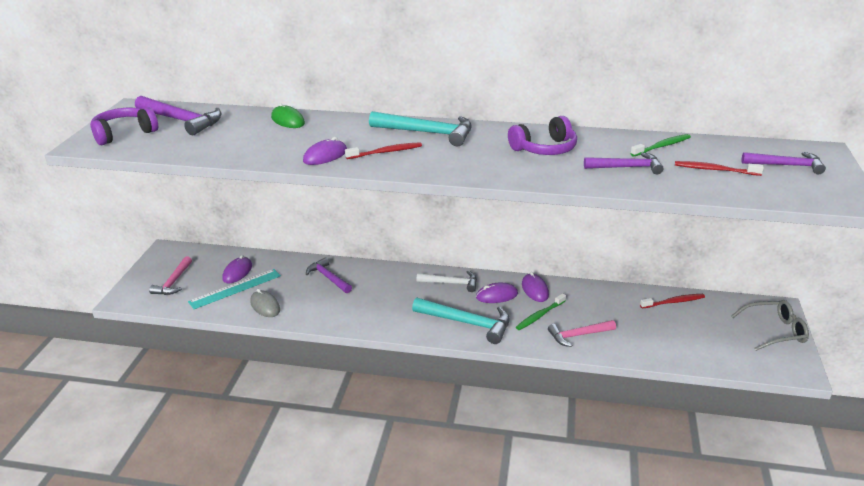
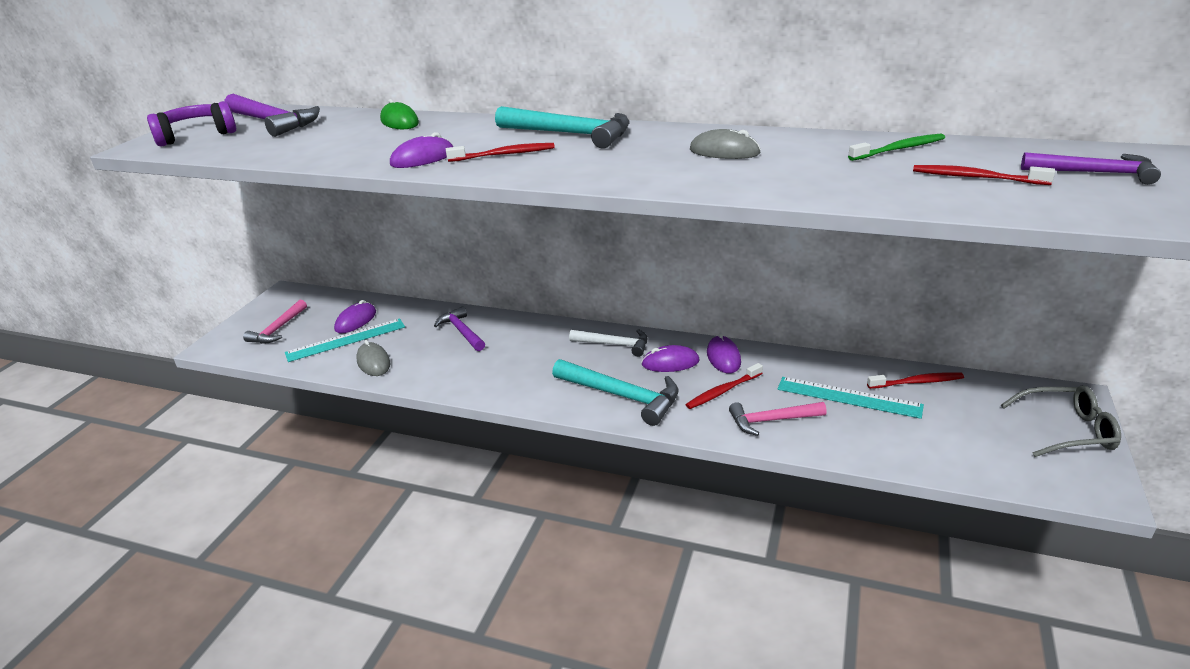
camera: 10 degrees right, 0 degrees up
purple headphones [508,116,577,155] -> grey mouse [690,129,761,159]
green toothbrush [516,293,566,330] -> red toothbrush [686,363,763,409]
purple hammer [584,152,664,174] -> none
none -> turquoise ruler [777,377,924,419]

